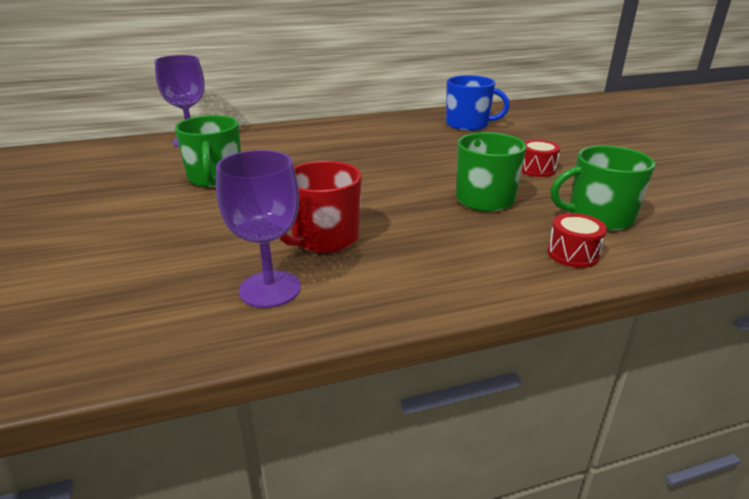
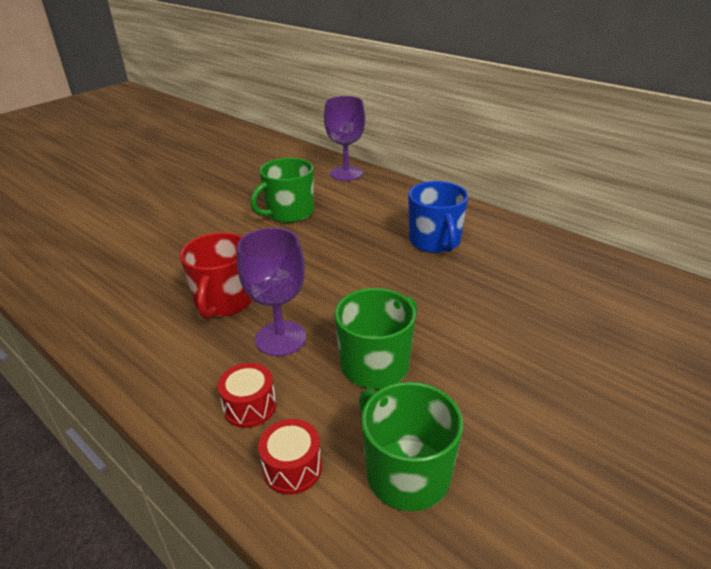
camera: 60 degrees right, 5 degrees up
purple goblet [216,150,301,308] -> purple goblet moved to [237,228,306,356]
red mug [279,161,362,253] -> red mug turned 90 degrees counterclockwise [180,232,252,319]
blue mug [446,75,510,131] -> blue mug moved to [408,181,468,253]
red drum [521,140,560,177] -> red drum moved to [218,363,276,428]

